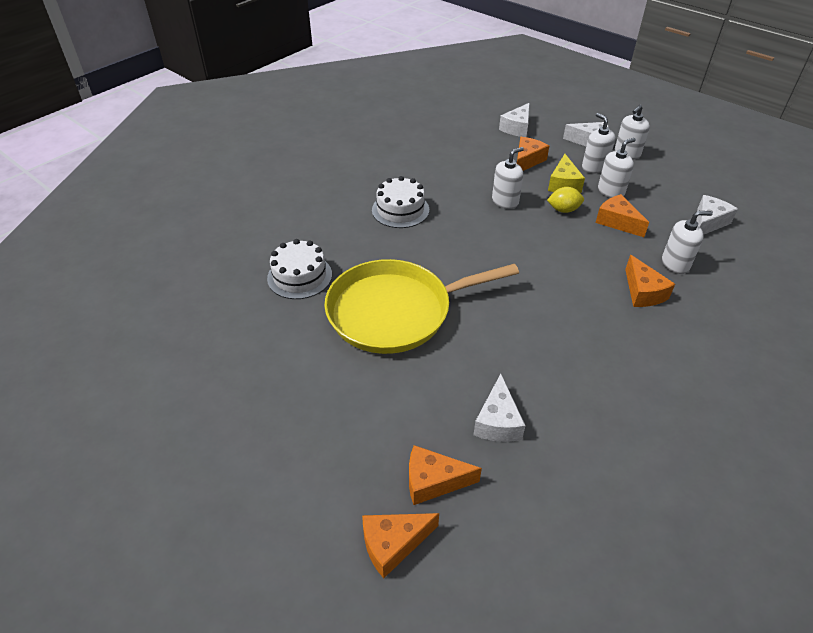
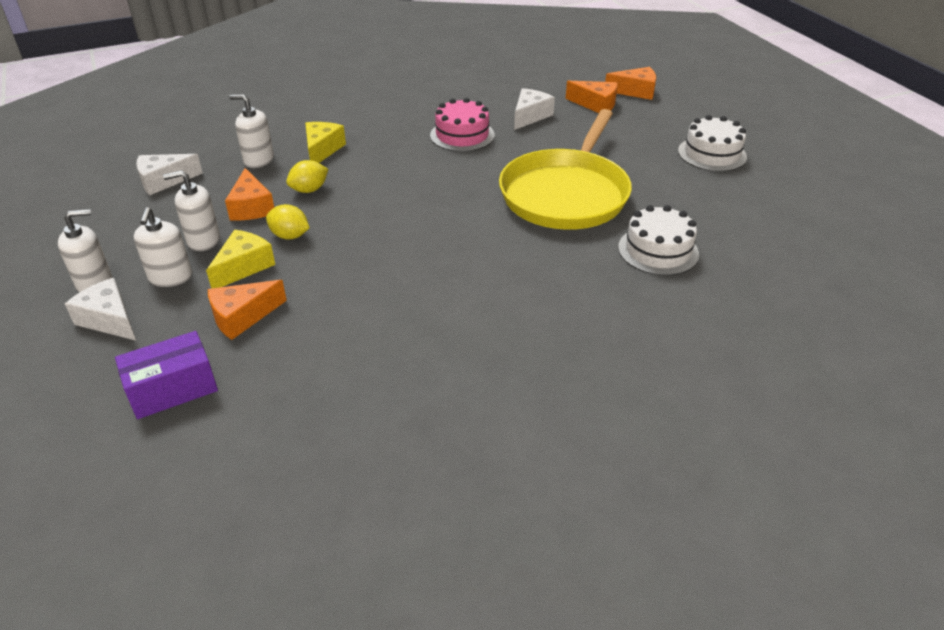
camera: 155 degrees left, 5 degrees down
yellow pan [324,259,519,354] -> yellow pan turned 105 degrees clockwise [499,109,632,230]
white cake [372,176,429,228] -> white cake moved to [678,115,747,172]
white soap dispenser [492,147,524,209] -> none
white cheese [499,103,530,137] -> purple box [115,331,218,419]
orange cheese [625,255,675,307] -> yellow cheese [305,122,346,163]
none -> yellow lemon [286,160,328,193]
none -> pink cake [430,98,495,152]

